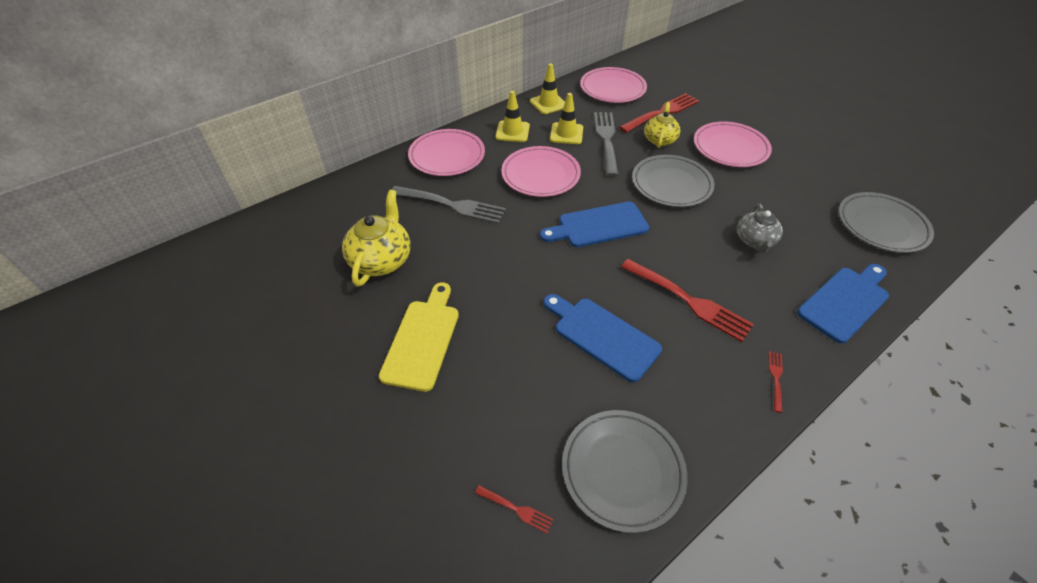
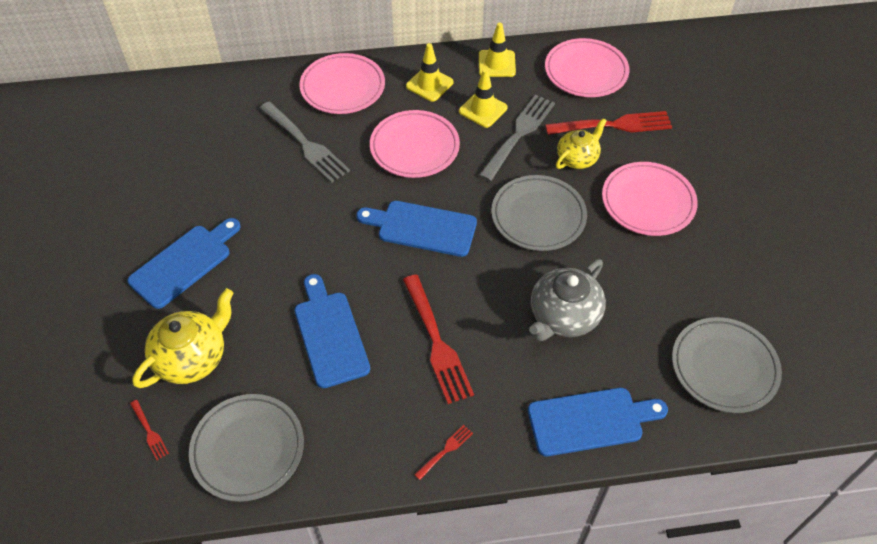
camera: 30 degrees right, 5 degrees up
yellow teapot [342,190,411,286] -> yellow teapot moved to [132,288,233,388]
yellow cutting board [379,282,459,392] -> blue cutting board [127,218,241,309]
grey teapot [737,203,783,253] -> grey teapot [529,259,606,341], size x1.50

